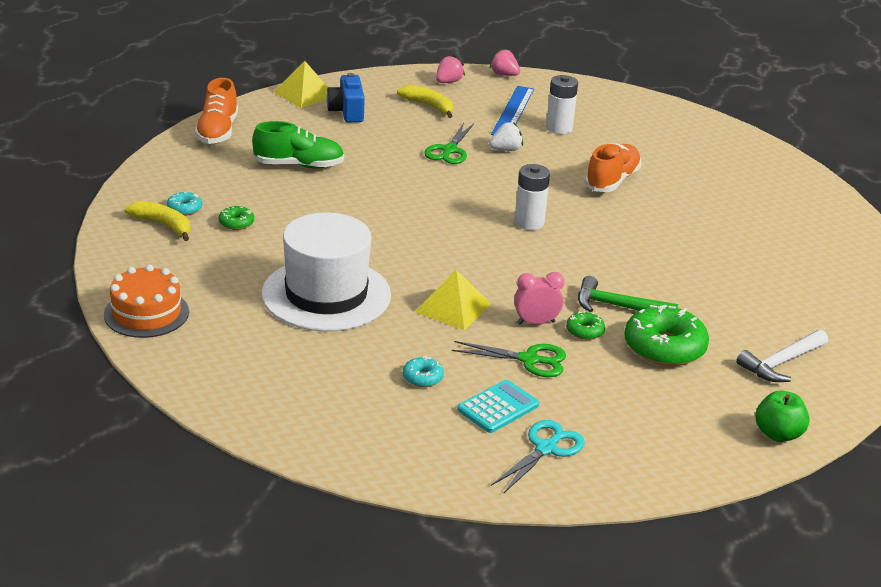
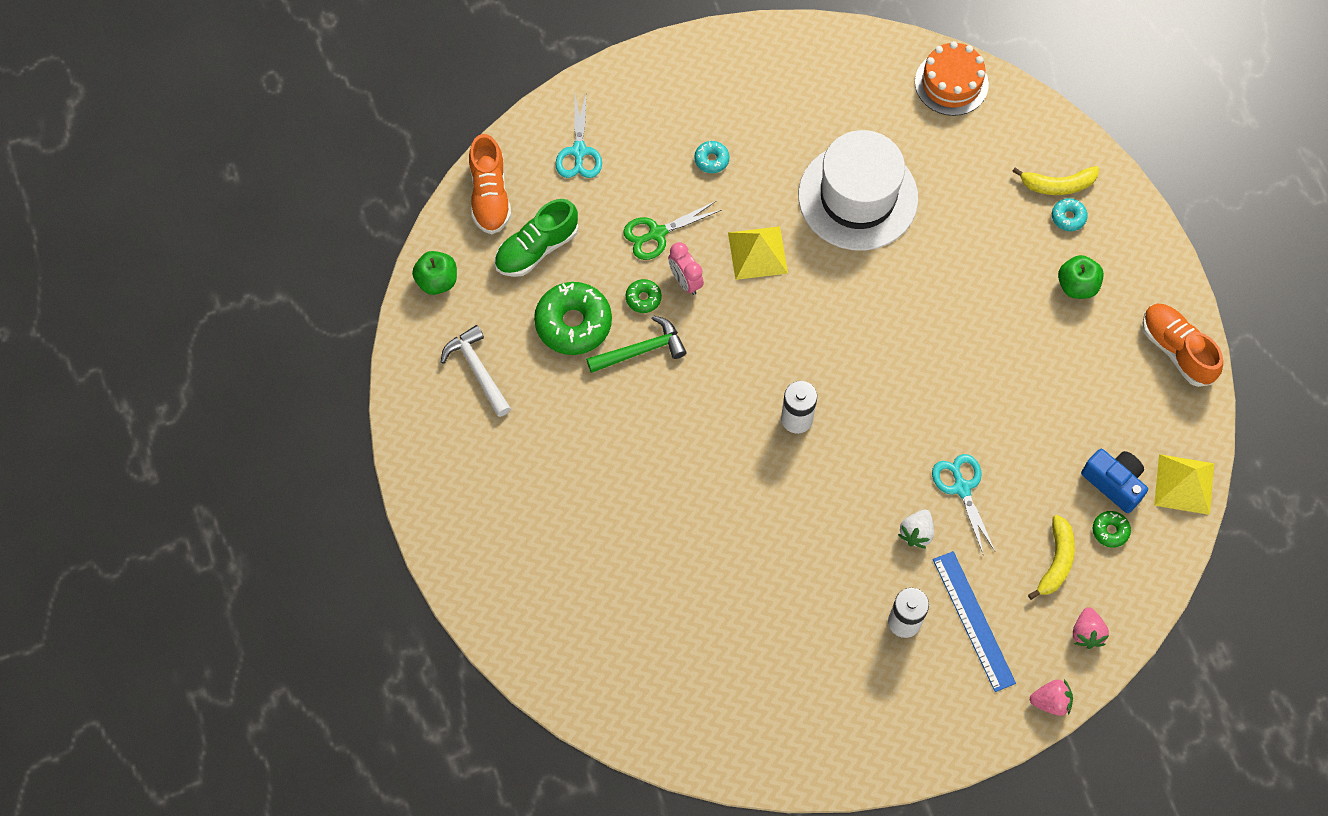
camera: 145 degrees right, 35 degrees up
green donut [219,206,254,230] -> green donut moved to [1093,511,1131,548]
green shoe [252,121,344,169] -> green shoe moved to [494,199,579,277]
yellow banana [397,85,453,118] -> yellow banana turned 75 degrees counterclockwise [1028,515,1075,600]
green scissors [424,123,474,164] -> turquoise scissors [932,454,995,553]
turquoise calculator [457,380,539,433] -> none
pink clock [514,272,564,324] -> pink clock turned 105 degrees clockwise [668,242,704,295]
orange shoe [585,143,642,192] -> orange shoe moved to [469,134,511,234]
white hammer [736,329,828,382] -> white hammer turned 45 degrees counterclockwise [441,325,511,417]
none -> green apple [1058,255,1104,299]

